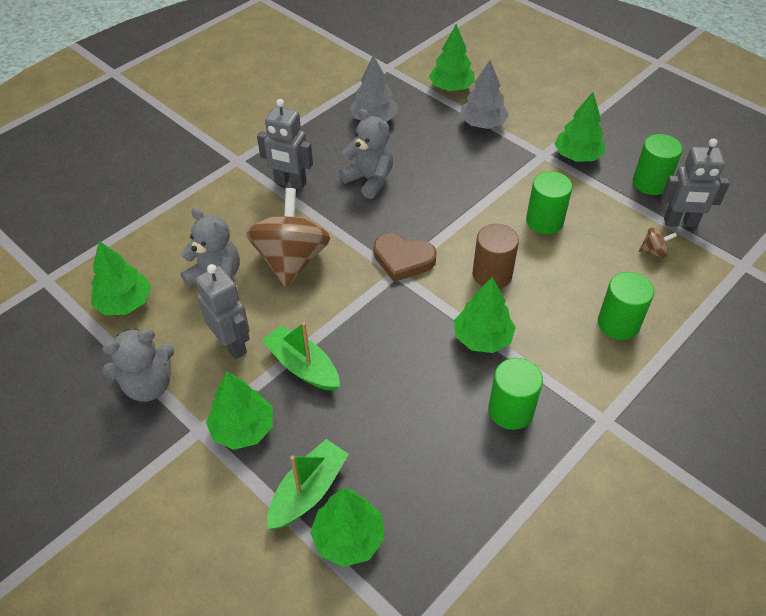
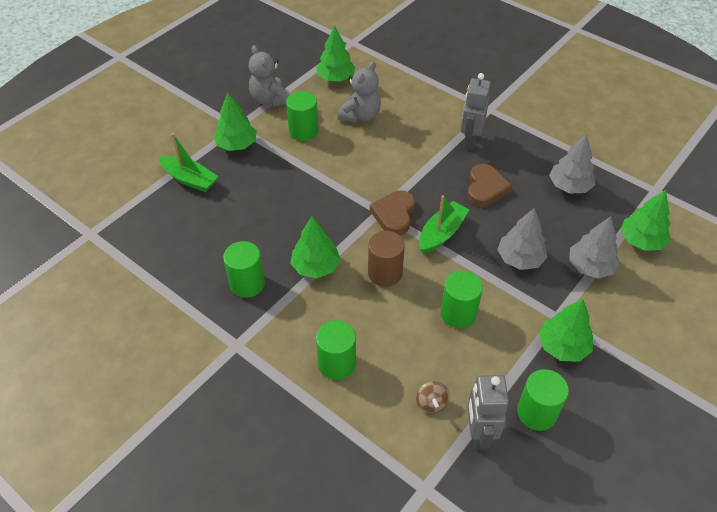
camera: 85 degrees right, 0 degrees up
grey robot [195,264,250,359] -> green cylinder [286,91,318,141]
brown spinning top [246,188,330,287] -> none
green boat [262,322,340,391] -> green boat moved to [419,195,469,254]
green tree [310,488,384,567] -> none
grey teddy bear [339,109,393,199] -> brown heart [467,164,512,207]
none -> grey tree [497,208,548,270]

